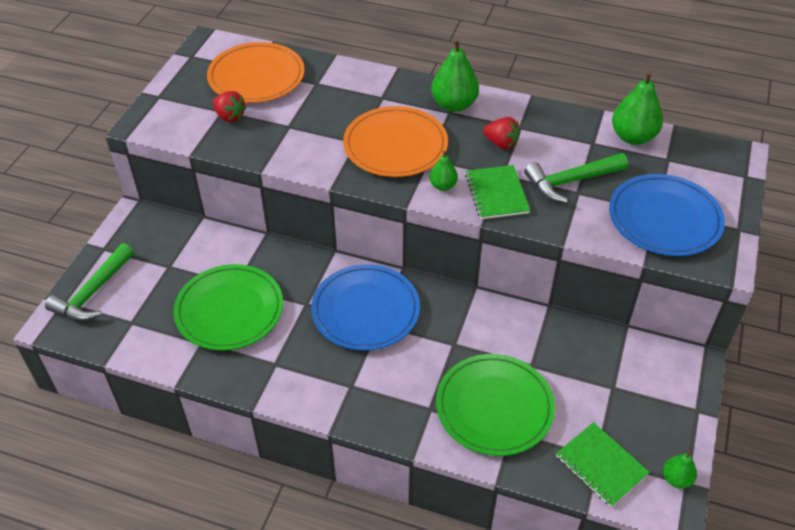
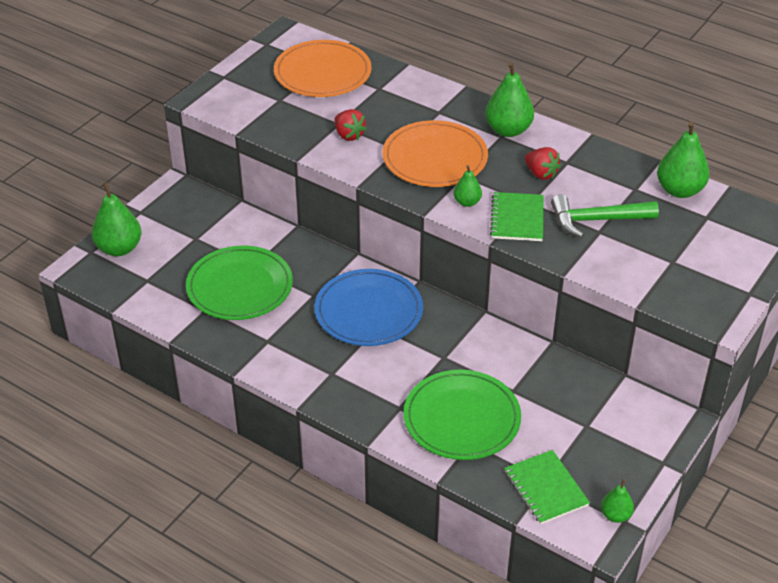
camera: 15 degrees right, 5 degrees down
green hammer [45,243,134,321] -> green pear [92,182,141,256]
red strawberry [212,91,246,122] -> red strawberry moved to [334,109,367,141]
blue plate [609,174,725,256] -> none

